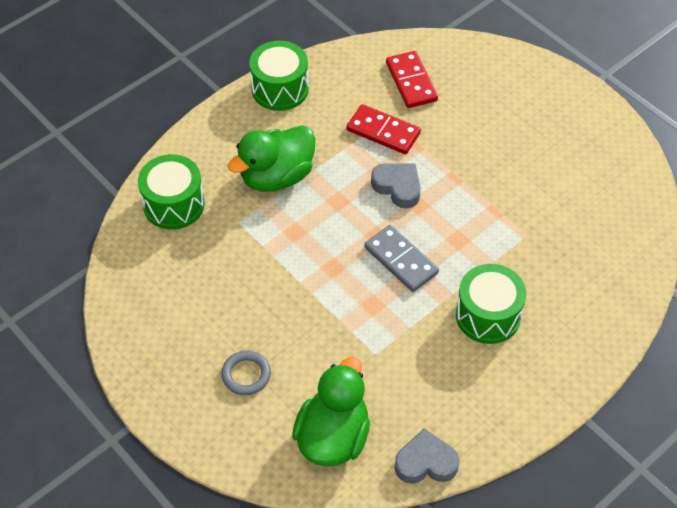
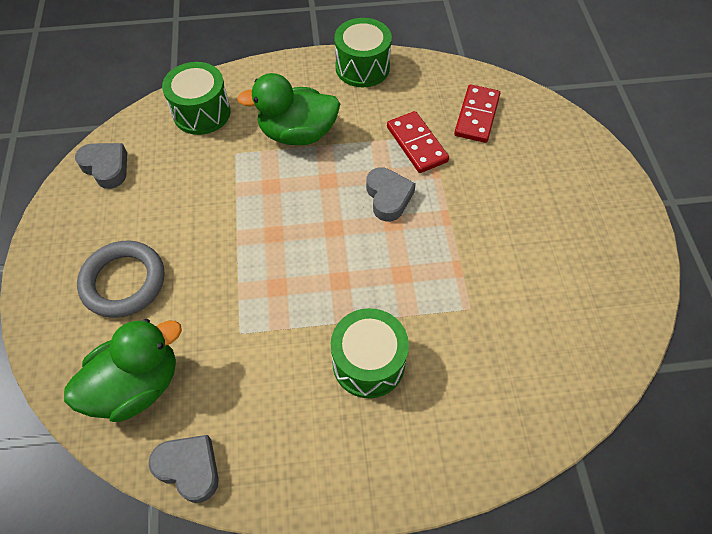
camera: 35 degrees right, 5 degrees up
grey ring [221,350,271,395] -> grey ring [77,240,164,318], size x1.69
grey domino [364,225,439,292] -> none
none -> grey heart [75,143,127,189]

